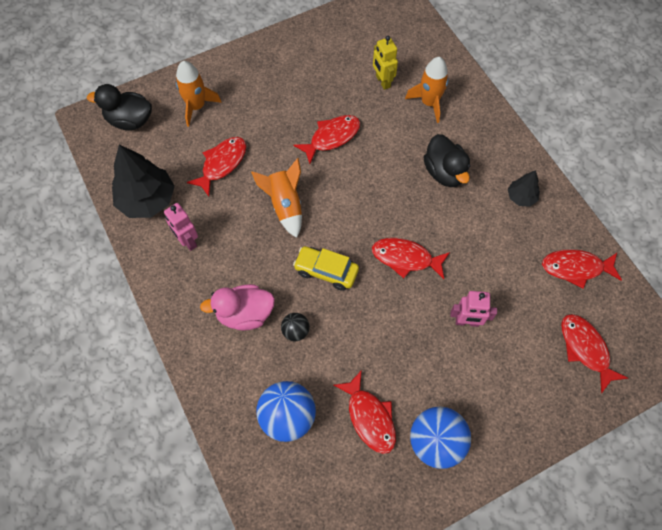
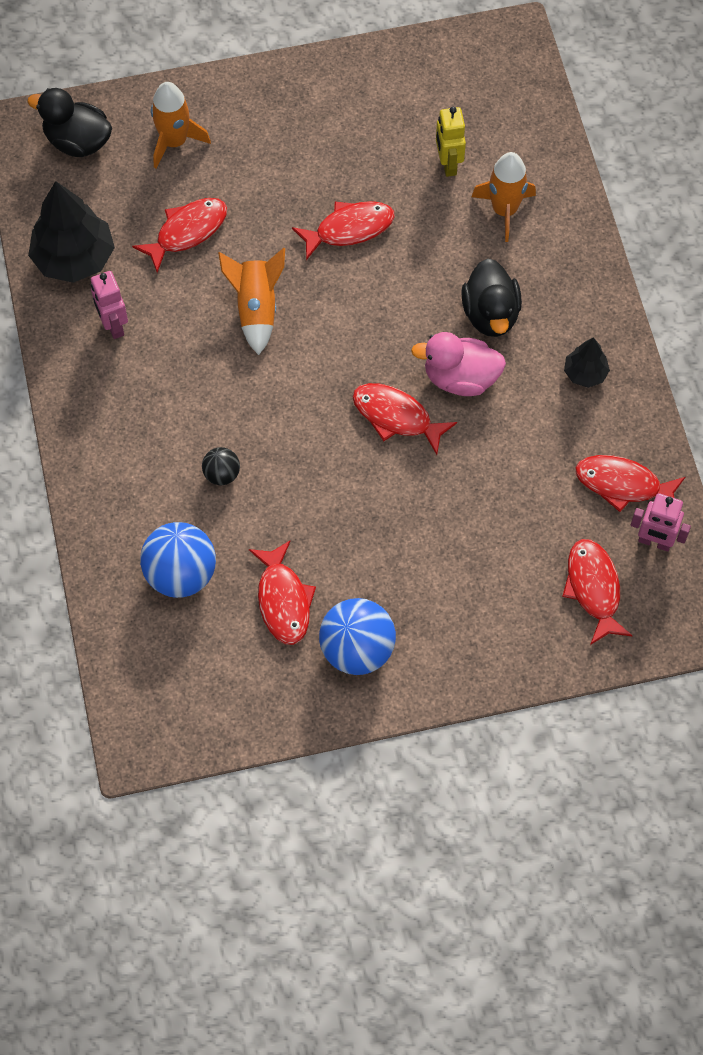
camera: 15 degrees right, 0 degrees up
pink duck [200,284,275,331] -> pink duck moved to [411,332,506,396]
yellow car [293,246,359,291] -> none
pink robot [451,291,497,327] -> pink robot moved to [631,493,691,551]

